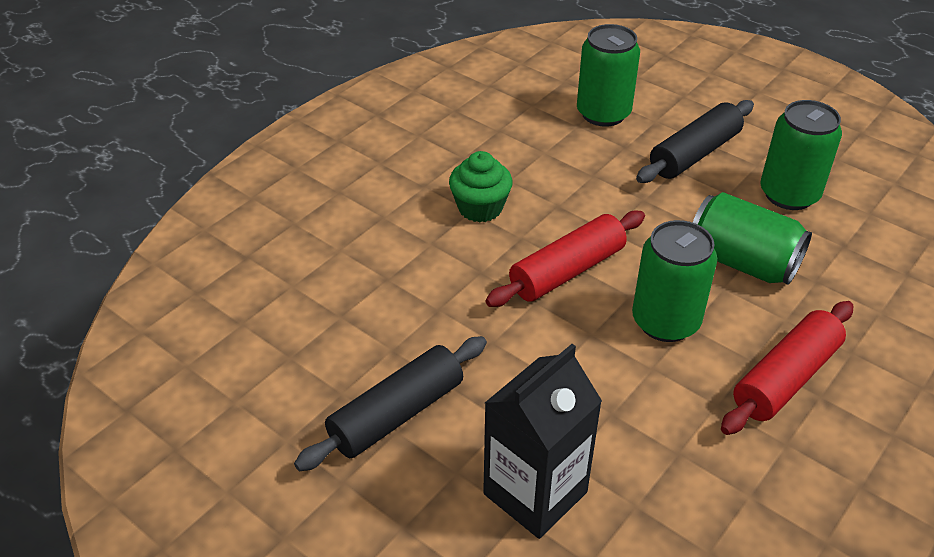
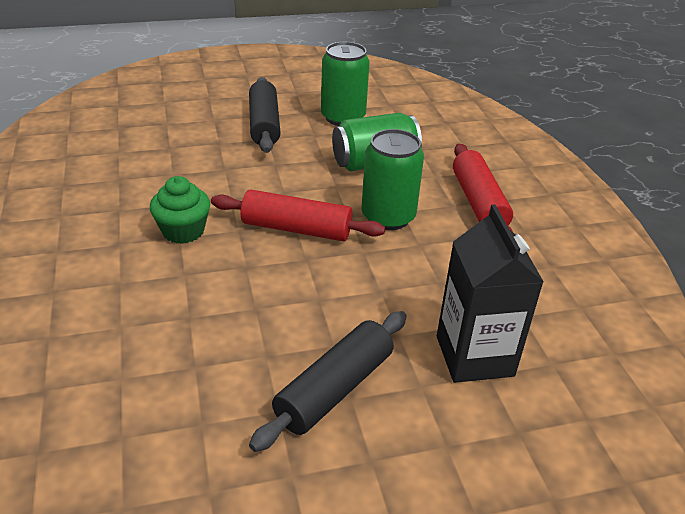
camera: 55 degrees left, 5 degrees down
black rolling pin [294,336,487,471] -> black rolling pin turned 45 degrees clockwise [249,311,407,452]
red rolling pin [485,211,645,307] -> red rolling pin turned 75 degrees counterclockwise [211,189,385,241]
green can [577,24,640,127] -> none

